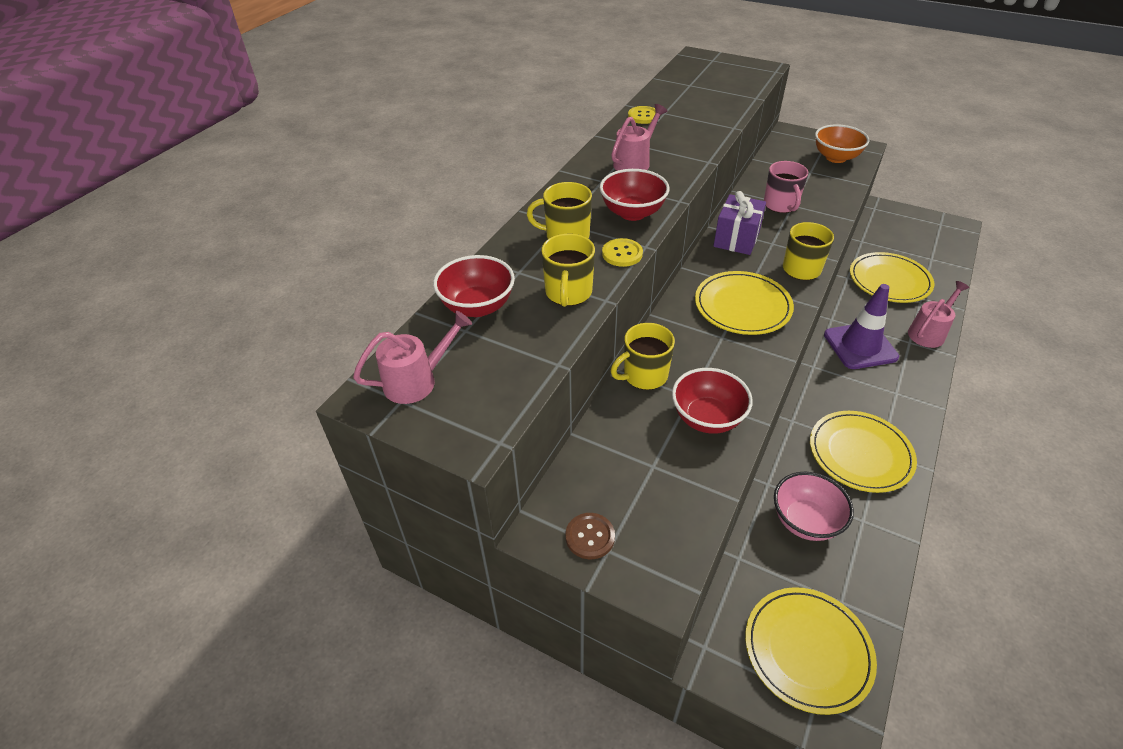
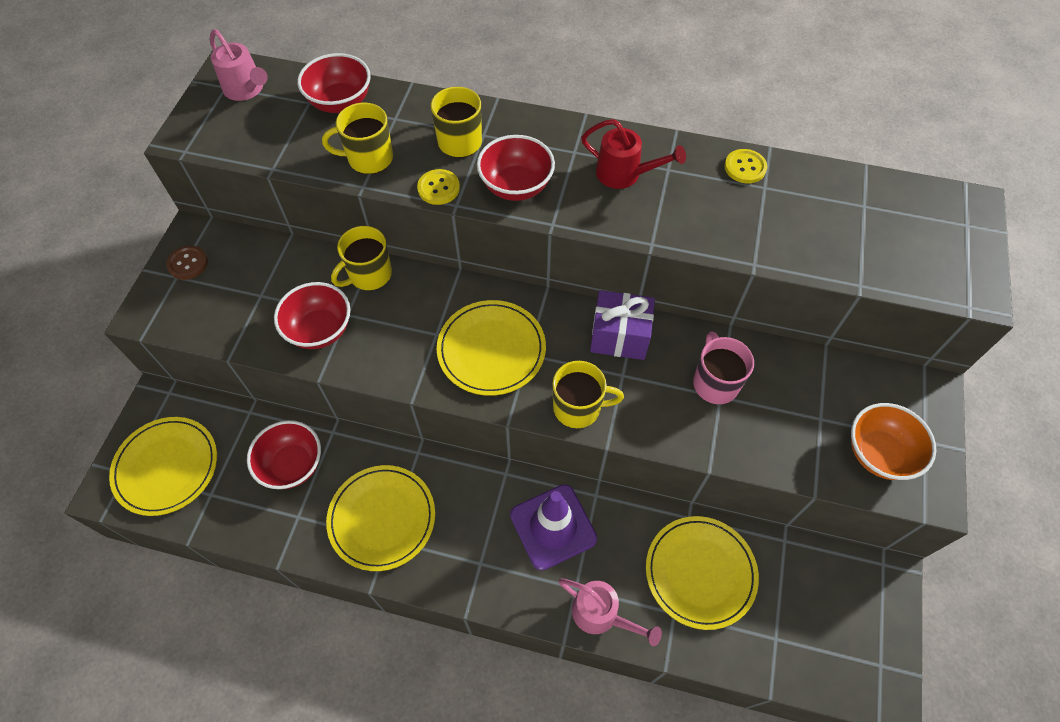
camera: 75 degrees right, 15 degrees up
pink watering can [611,104,667,171] -> red watering can [581,119,686,189]
yellow mug [611,323,675,390] -> yellow mug turned 90 degrees counterclockwise [331,226,392,290]
pink mug [764,161,808,213] -> pink mug turned 105 degrees clockwise [693,331,754,404]
pink bowl [774,472,854,541] -> red bowl [247,420,321,489]

